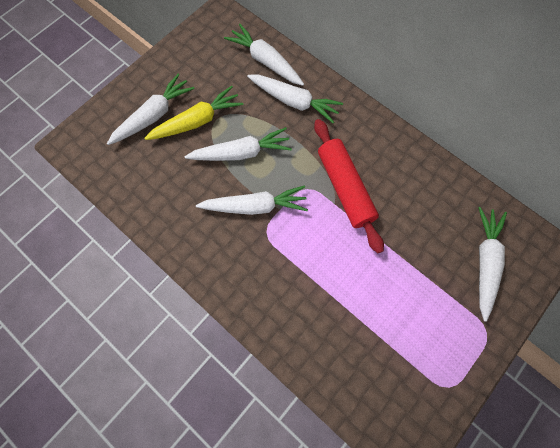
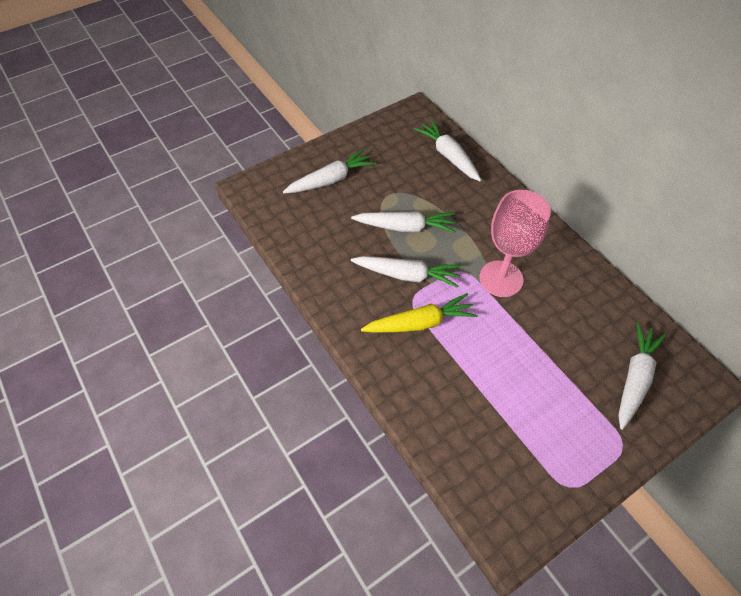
camera: 15 degrees right, 15 degrees down
yellow carrot [144,86,243,140] -> yellow carrot moved to [361,293,477,333]
white carrot [247,75,343,123] -> none
red rolling pin [314,119,384,253] -> pink goblet [479,190,551,297]

